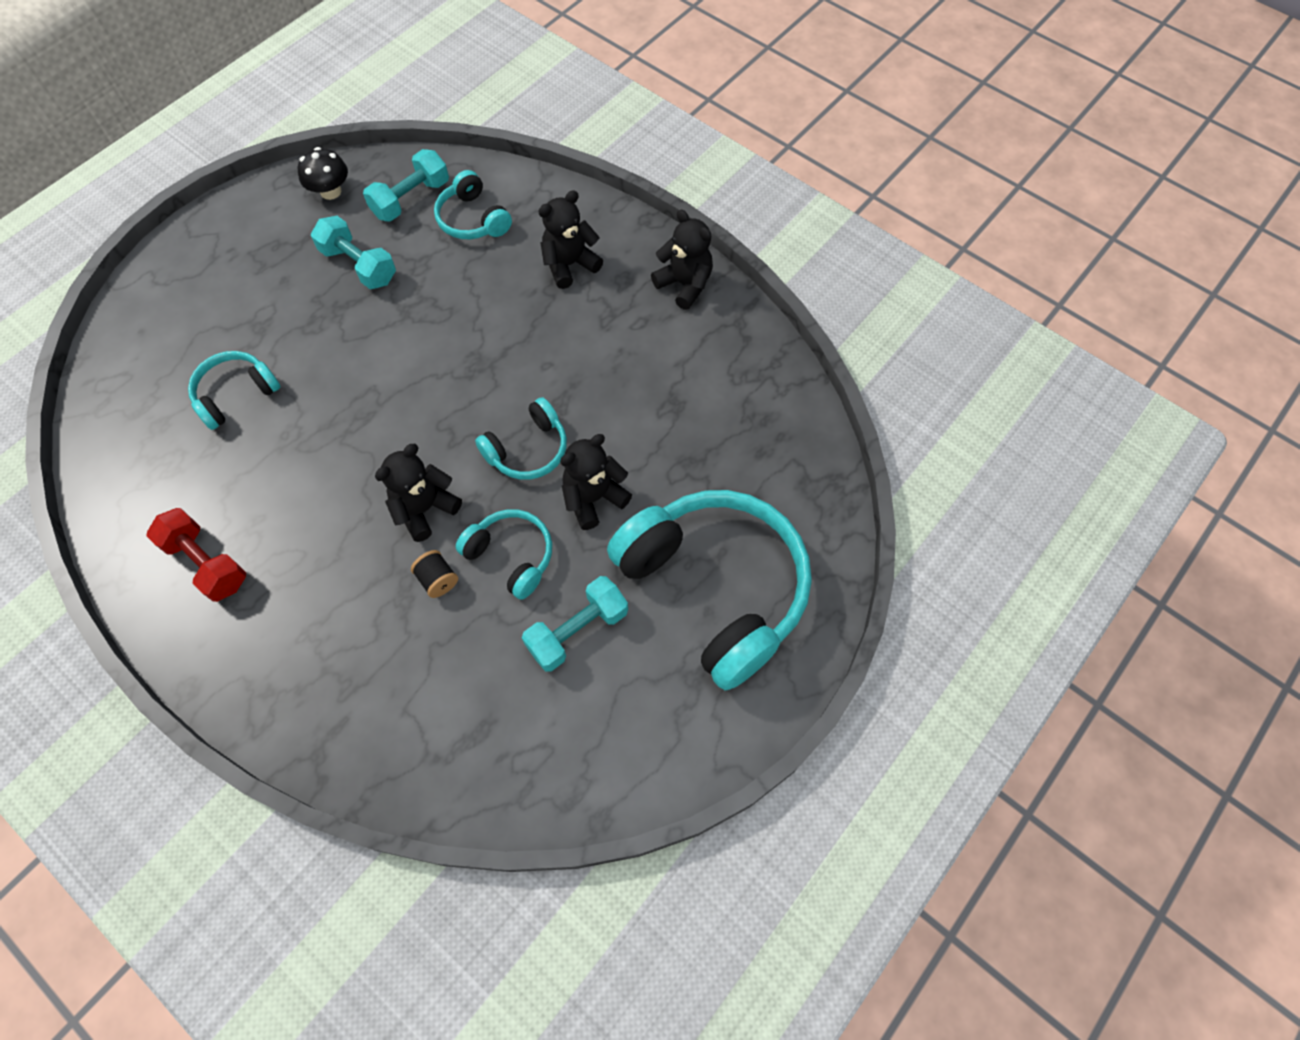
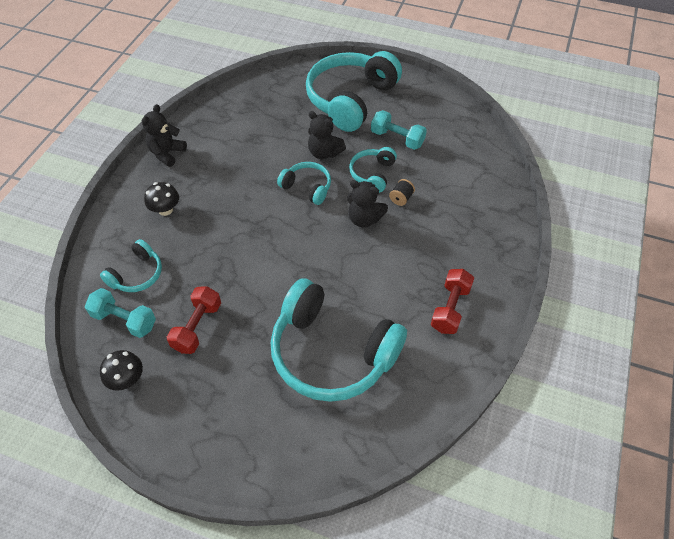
camera: 110 degrees left, 10 degrees down
turquoise headphones [188,351,280,430] -> turquoise headphones [271,278,407,402], size x2.07
turquoise dumbbell [311,216,396,289] -> red dumbbell [167,286,221,354]
black teddy bear [538,190,603,289] -> black mushroom [144,182,179,216]

